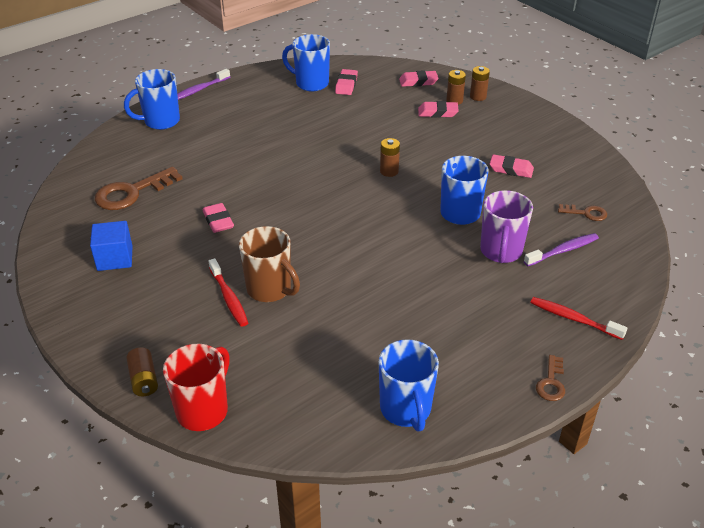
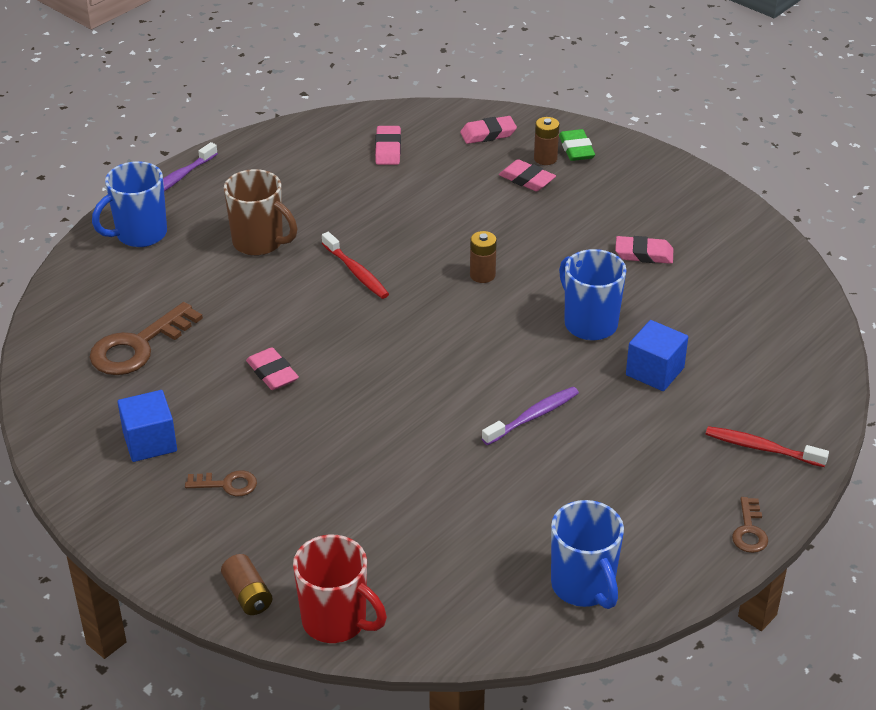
camera: 10 degrees left, 0 degrees up
red mug [163,344,230,431] -> red mug turned 105 degrees clockwise [293,535,387,643]
red toothbrush [209,258,248,327] -> red toothbrush moved to [322,232,389,299]
brown mug [239,226,300,302] -> brown mug moved to [224,169,297,256]
blue mug [282,34,330,92] -> none
pink eraser [418,101,459,118] -> pink eraser turned 45 degrees clockwise [499,159,556,191]
brown battery [470,66,490,101] -> green eraser [559,129,595,161]
purple mug [480,190,533,263] -> blue cube [626,320,688,391]
purple toothbrush [524,233,599,266] -> purple toothbrush moved to [482,387,579,445]
brown key [558,204,607,221] -> brown key moved to [185,470,257,496]

